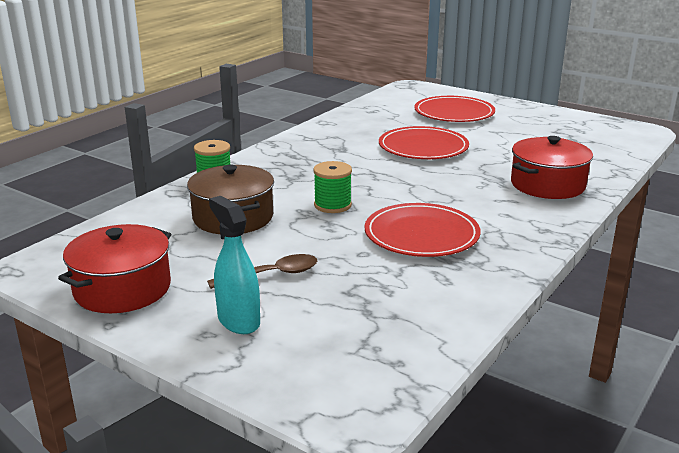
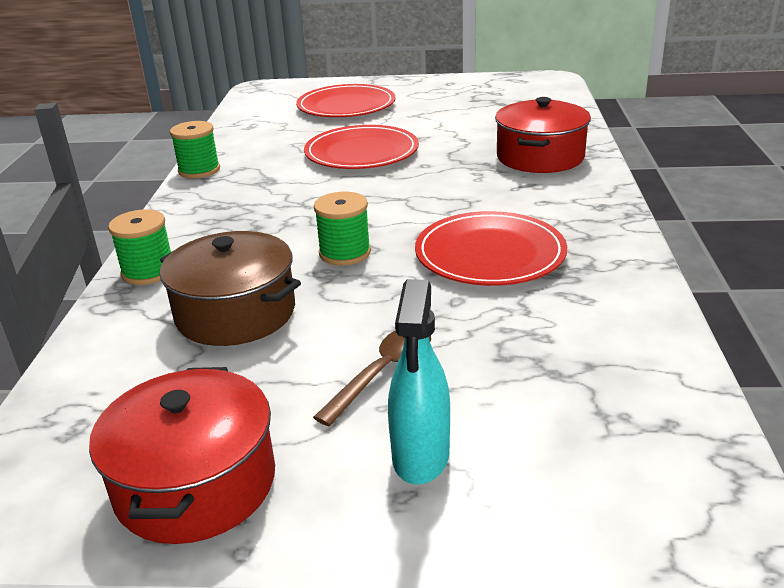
camera: 30 degrees left, 5 degrees up
turquoise spray bottle [209,196,260,334] -> turquoise spray bottle turned 105 degrees counterclockwise [388,279,450,485]
none -> green spool [170,121,220,178]

